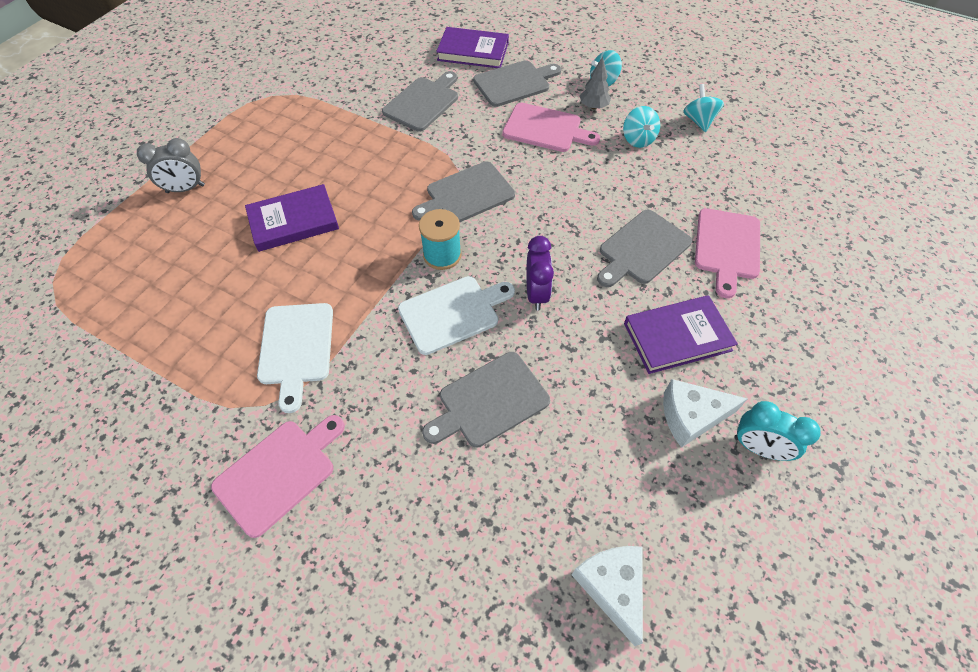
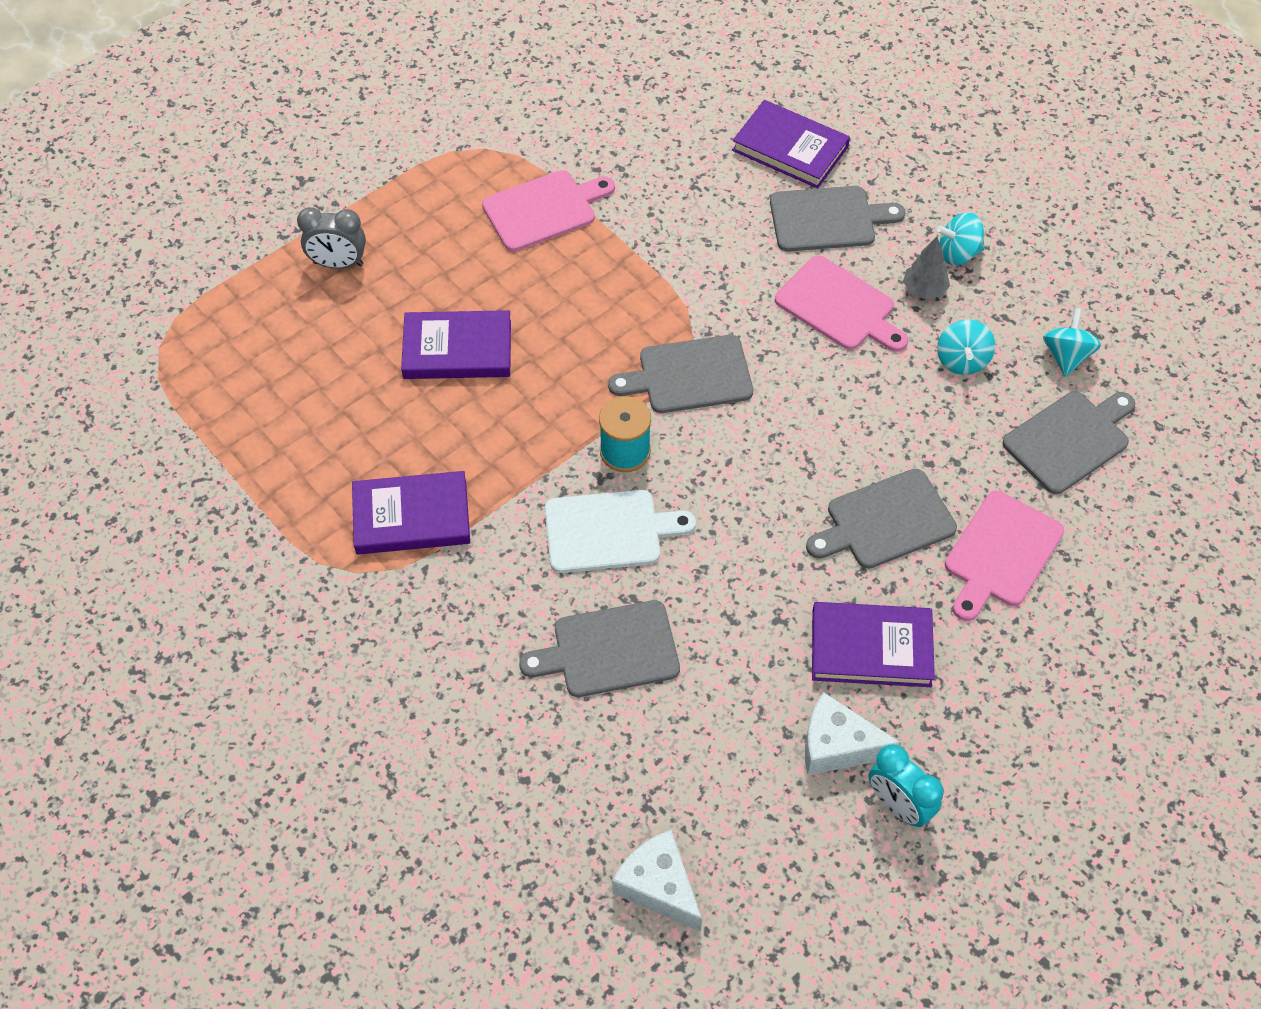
camera: 20 degrees right, 0 degrees up
pink cutting board [211,415,345,538] -> pink cutting board moved to [482,170,615,252]
white cutting board [257,303,333,413] -> purple book [352,471,470,554]
grey cutting board [382,71,458,132] -> grey cutting board moved to [1002,391,1135,494]
purple clock [526,236,554,310] -> none
white cheese [572,546,643,646] -> white cheese turned 45 degrees counterclockwise [612,830,702,932]

